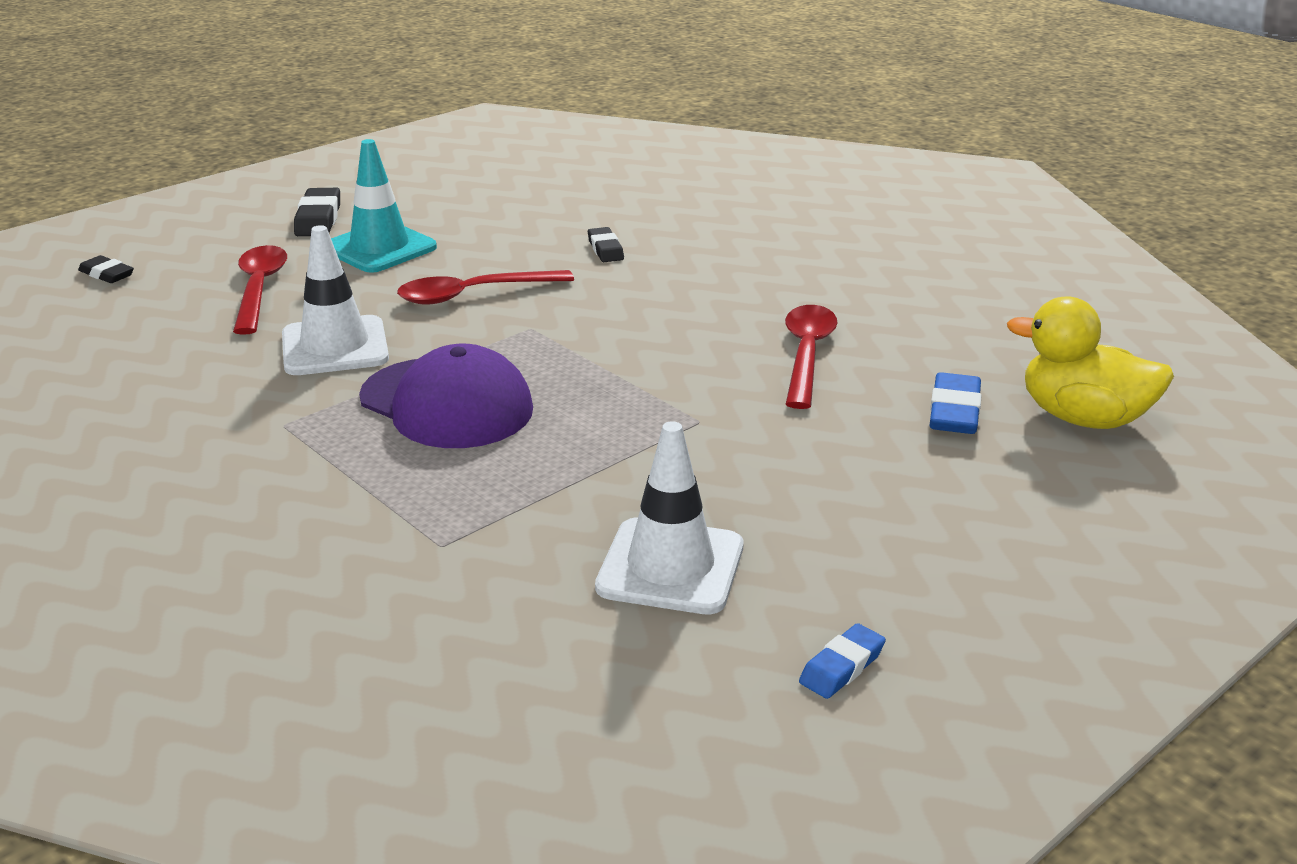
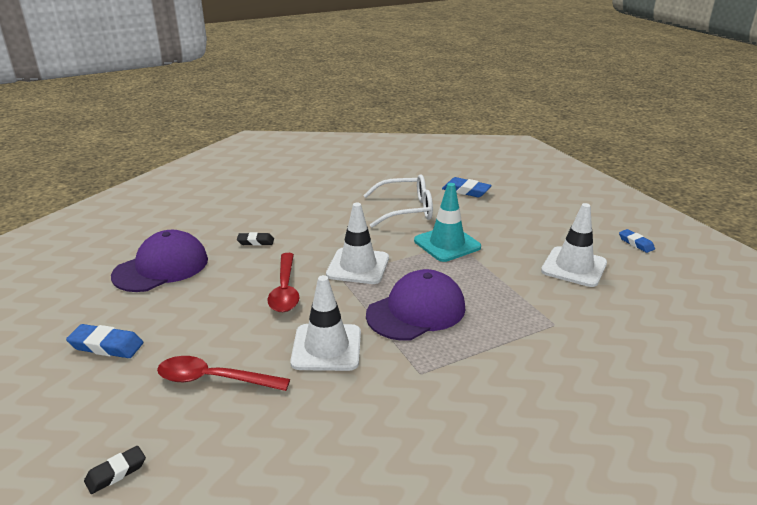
camera: 75 degrees left, 0 degrees up
black eraser [294,188,340,236] -> blue eraser [66,324,144,358]
turquoise traffic cone [331,139,437,273] -> turquoise traffic cone moved to [414,183,481,262]
red spoon [785,305,837,409] -> white glasses [363,174,433,228]
yellow duck [1007,297,1174,429] -> none
none -> purple cap [111,230,208,292]
none -> white traffic cone [326,203,389,284]

